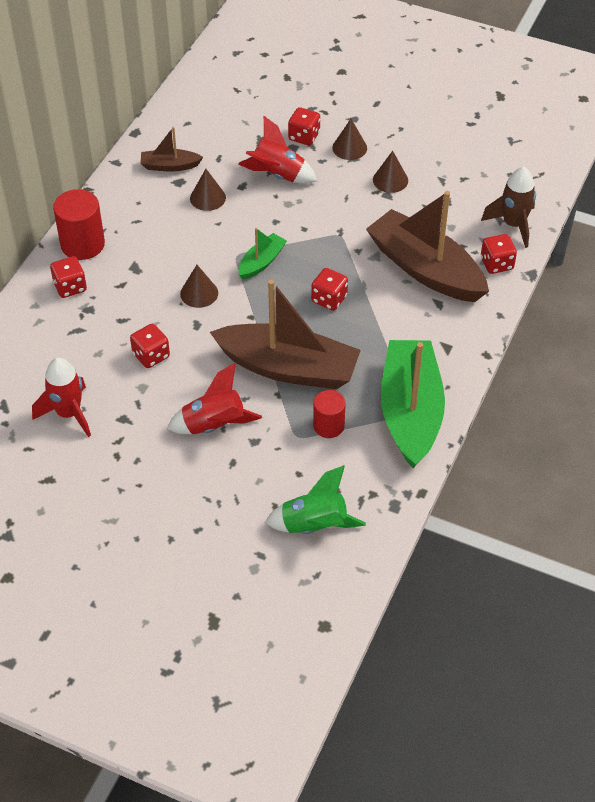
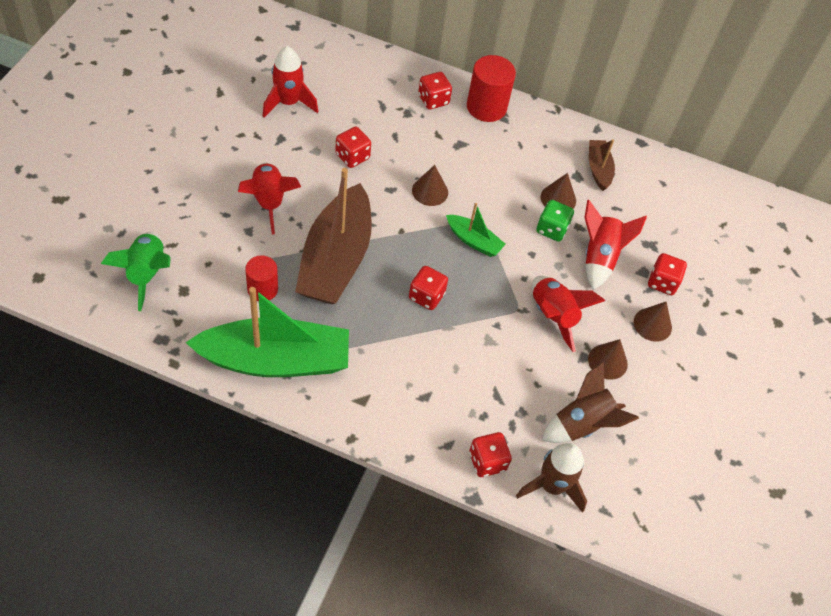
camera: 80 degrees right, 5 degrees up
brown boat [366,191,489,302] -> none
none -> red rocket [532,276,605,352]
none -> green dice [536,200,574,242]
none -> brown rocket [542,362,639,443]

